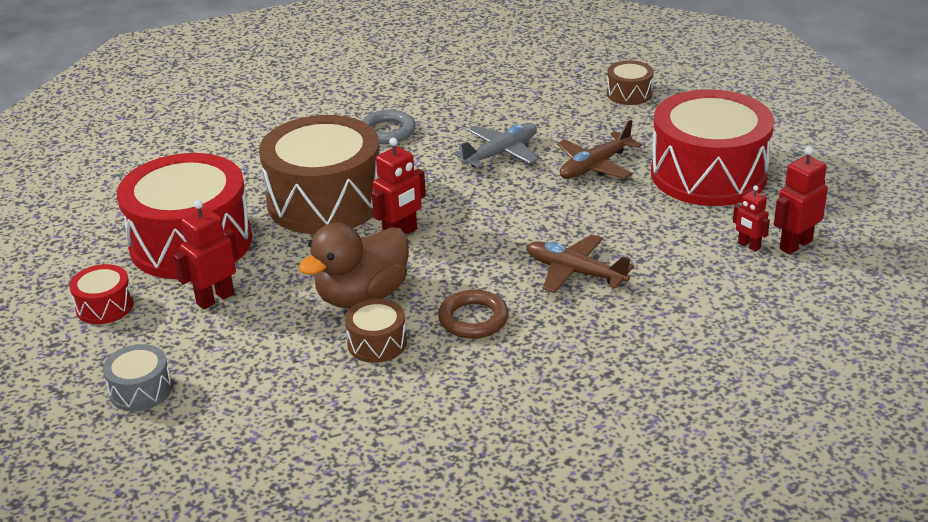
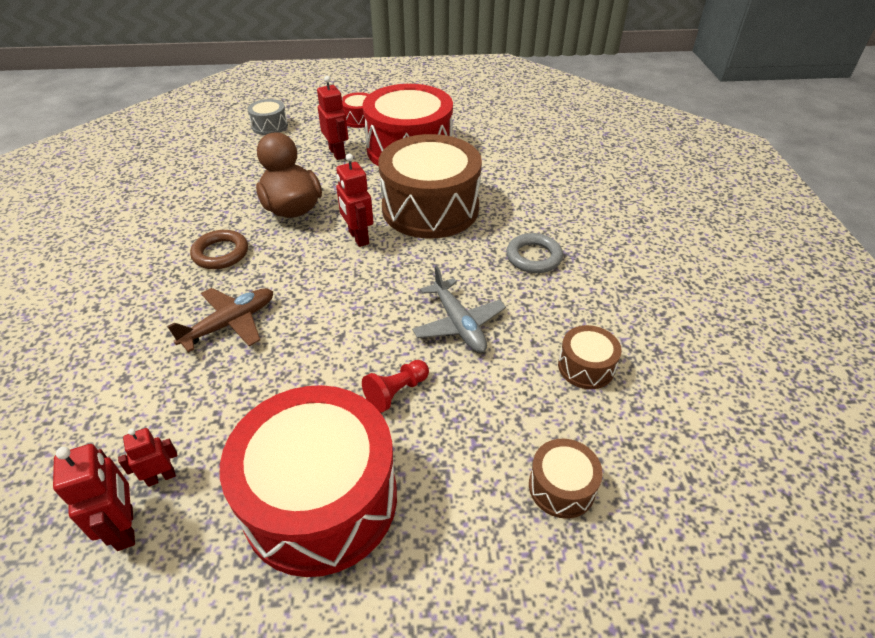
camera: 105 degrees right, 10 degrees up
brown drum [345,299,407,363] -> brown drum moved to [558,325,622,389]
brown plane [557,120,642,179] -> red pawn [362,360,429,413]

